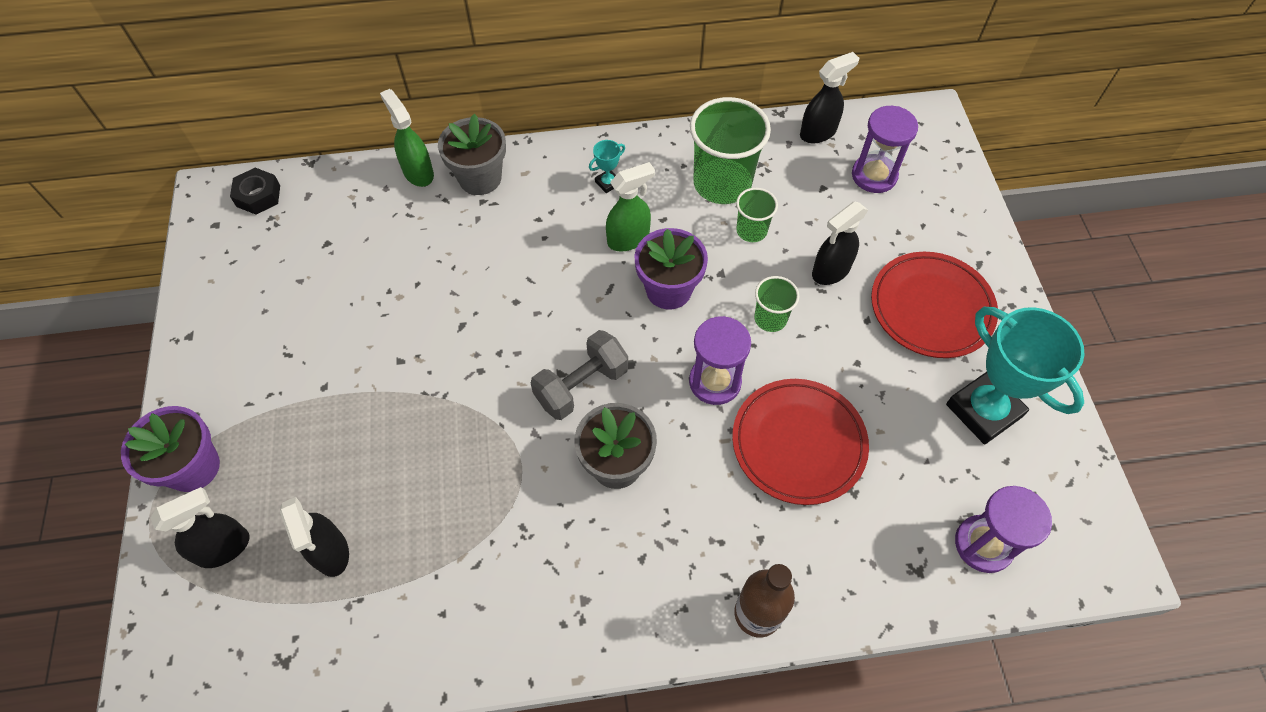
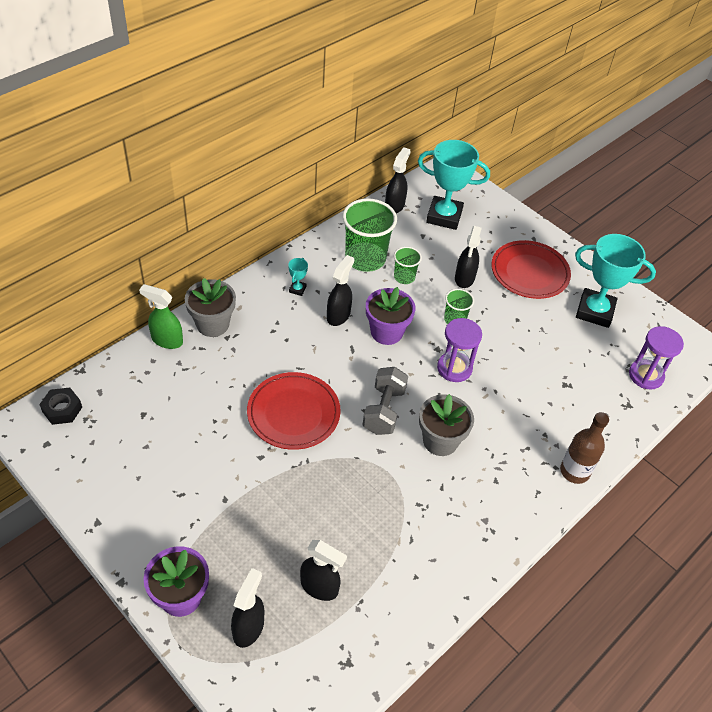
camera: 40 degrees left, 10 degrees down
green spray bottle [606,162,655,251] -> black spray bottle [327,255,354,326]
red plate [732,379,869,505] -> red plate moved to [247,372,341,450]
purple hourglass [852,106,918,193] -> turquoise trophy [418,140,490,230]

